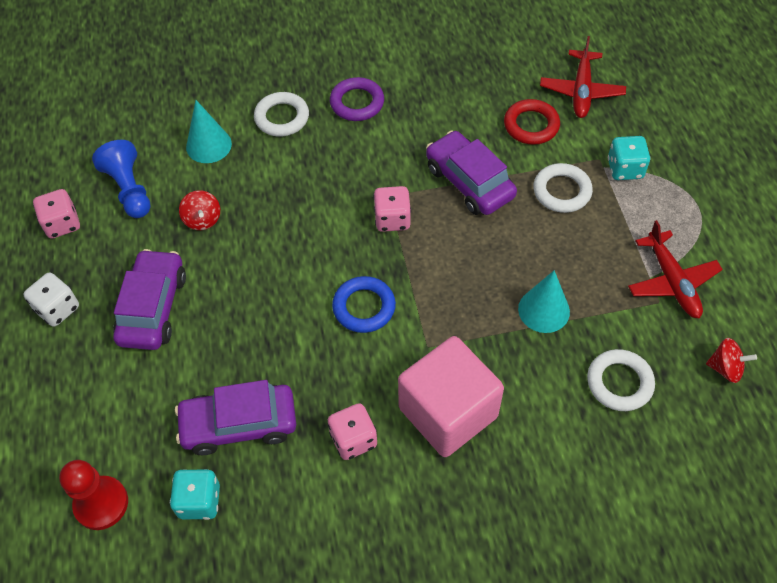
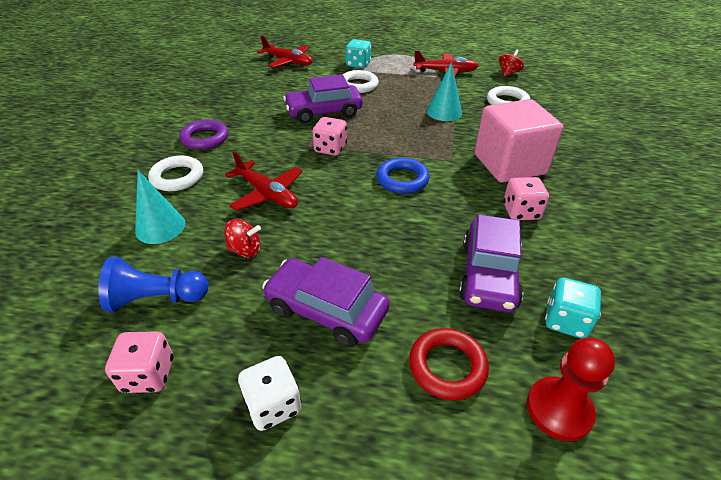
camera: 70 degrees left, 15 degrees down
red ring [504,99,560,145] -> red ring moved to [409,328,489,400]
none -> red plane [225,151,303,211]

